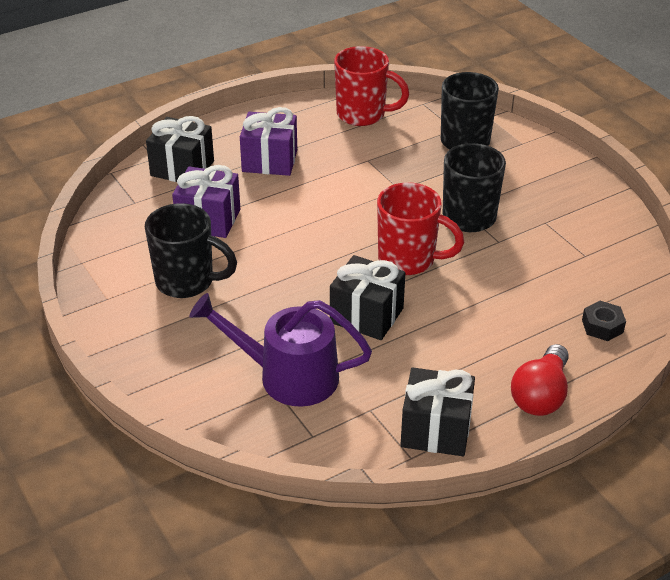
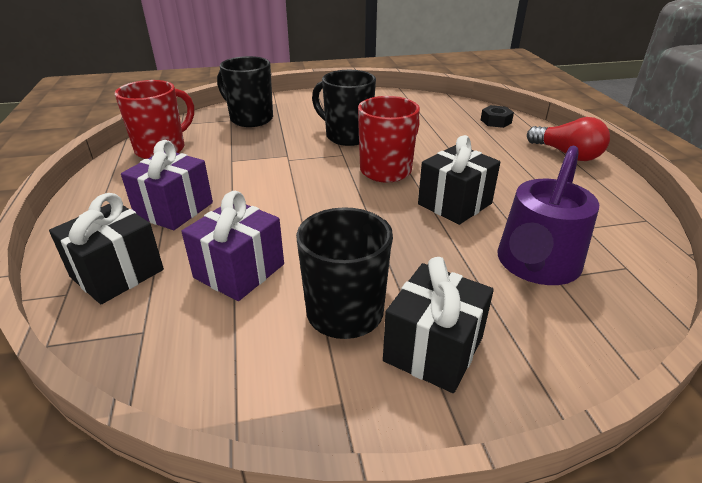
camera: 70 degrees left, 5 degrees down
black gift [400,367,475,456] -> black gift moved to [383,257,494,393]

